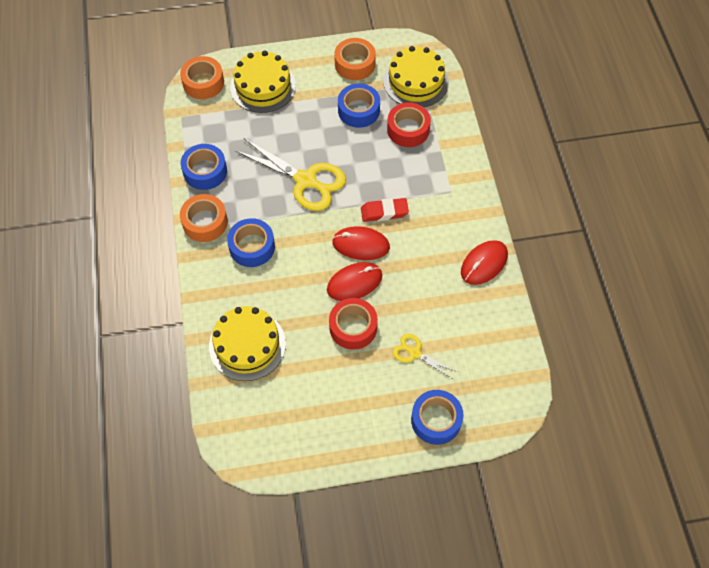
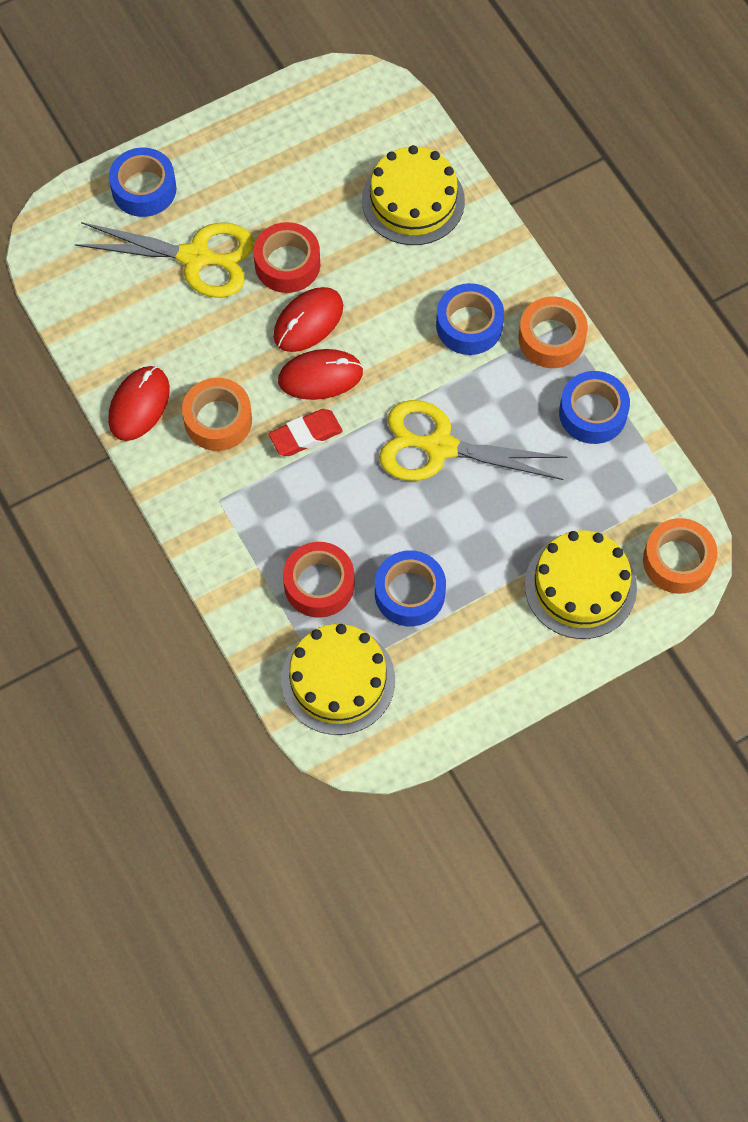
camera: 160 degrees right, 5 degrees up
orange tape [334,38,376,80] -> orange tape moved to [182,378,252,451]
yellow scissors [393,334,457,379] -> yellow scissors [75,222,254,298], size x1.97

